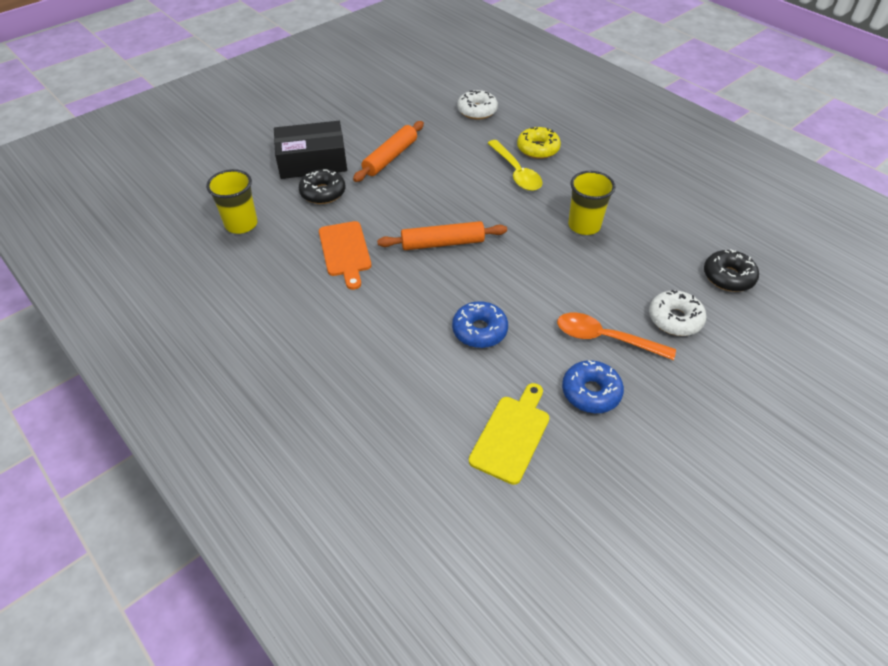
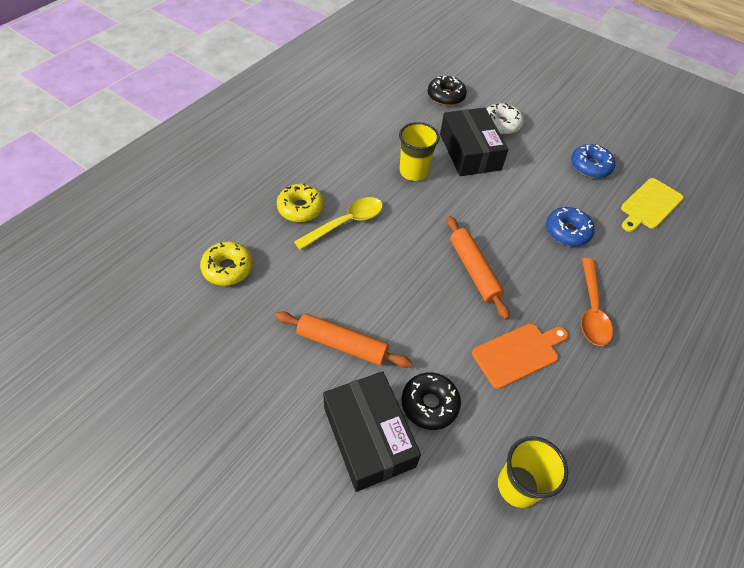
camera: 105 degrees left, 5 degrees up
white donut [457,90,498,120] -> yellow donut [200,241,253,286]
yellow cutting board [469,383,549,485] -> yellow cutting board turned 60 degrees counterclockwise [621,178,683,232]
orange spoon [557,313,676,360] -> orange spoon moved to [581,258,613,346]
none -> black box [440,108,508,176]

